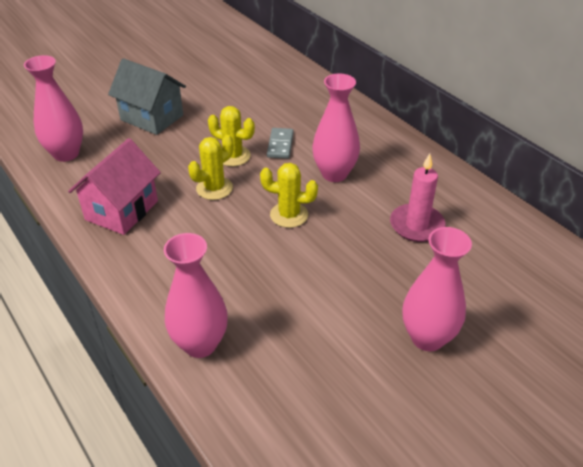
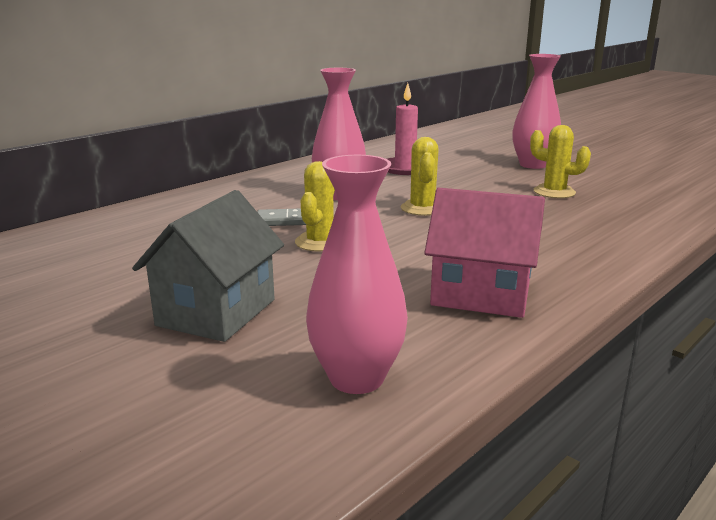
camera: 100 degrees left, 20 degrees down
pink vase [164,233,228,358] -> none
yellow cactus [188,135,233,200] -> yellow cactus moved to [530,125,591,198]

